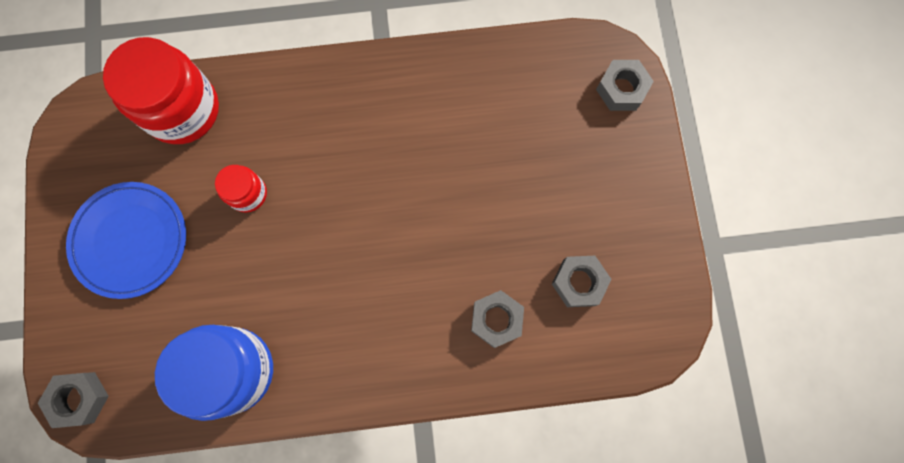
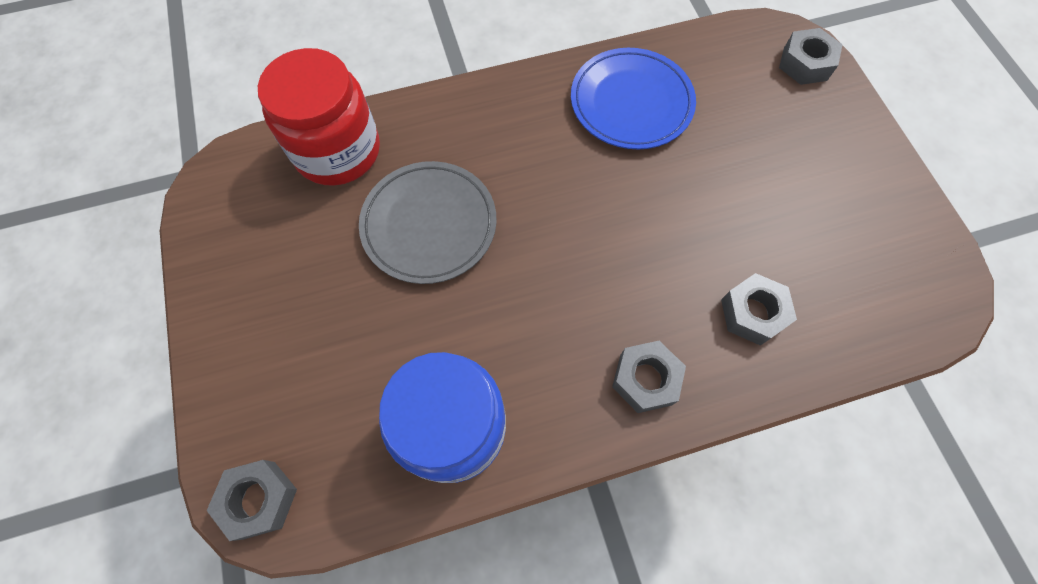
camera: 10 degrees left, 10 degrees down
blue plate [66,182,186,299] -> blue plate moved to [571,48,696,150]
red jar [215,165,267,212] -> grey plate [359,161,496,284]
grey nut [552,256,611,307] -> grey nut moved to [612,341,686,413]

